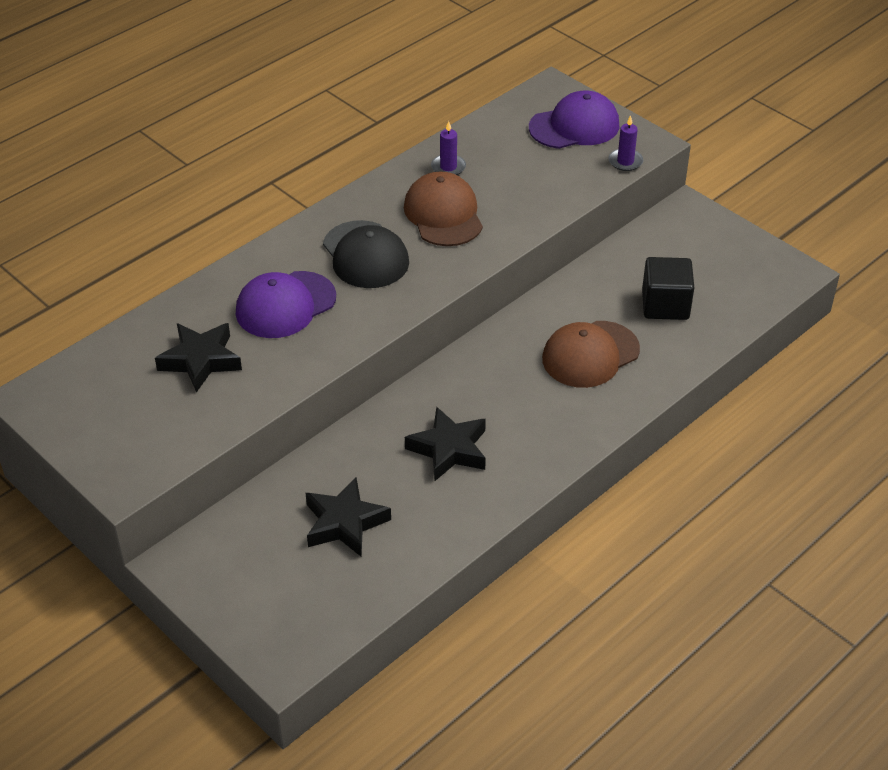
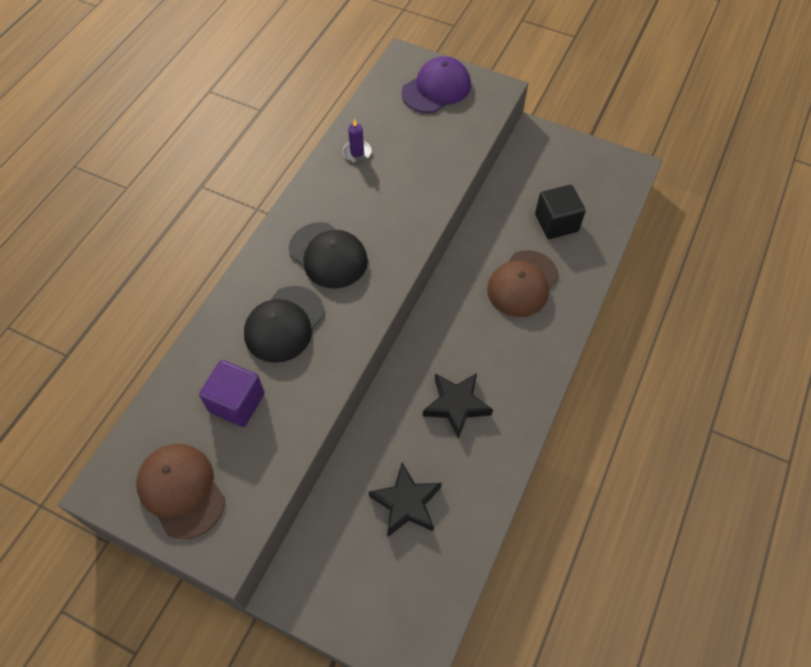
camera: 20 degrees left, 15 degrees up
black star [155,323,242,393] -> purple cube [199,360,265,427]
purple cap [236,271,336,338] -> black cap [244,286,324,363]
brown cap [404,171,483,246] -> brown cap moved to [136,444,225,539]
purple candle [608,115,643,171] -> none

